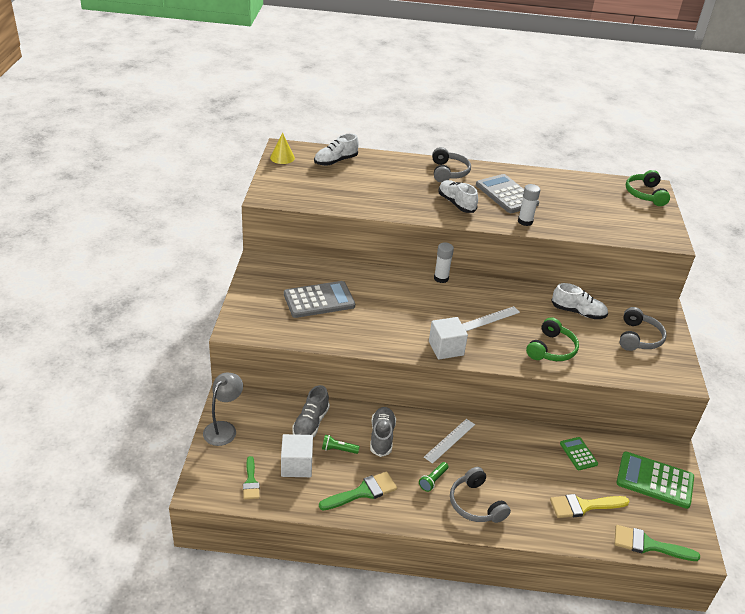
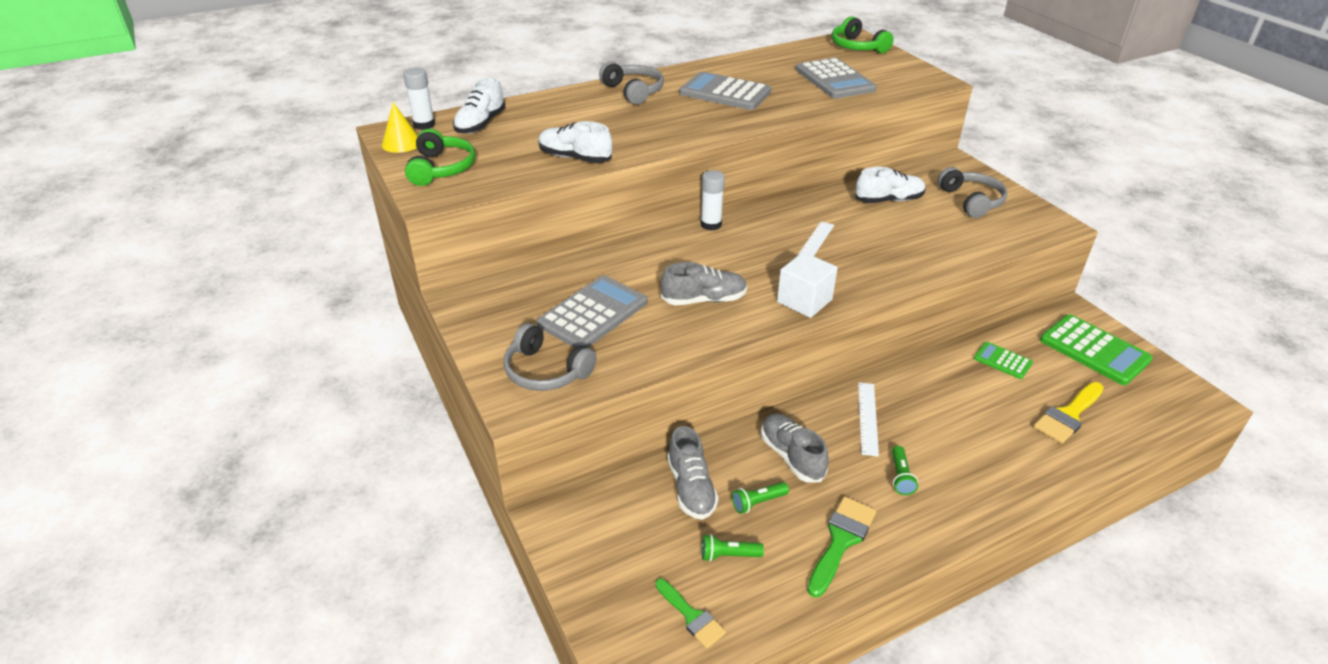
camera: 30 degrees left, 0 degrees up
grey lamp [203,373,243,446] -> none
white cube [281,434,313,477] -> green flashlight [702,534,764,561]
white shoe [438,180,478,213] -> white shoe moved to [538,121,612,163]
grey headphones [450,467,511,523] -> grey headphones moved to [504,323,597,391]
white glue stick [518,184,540,226] -> white glue stick moved to [403,67,435,130]
green headphones [526,317,579,361] -> green headphones moved to [405,129,475,186]
green brush [615,525,700,561] -> none
green calculator [616,452,694,509] -> green calculator turned 120 degrees counterclockwise [1040,315,1153,385]
none -> grey shoe [661,262,747,306]
none -> grey calculator [796,58,877,99]

